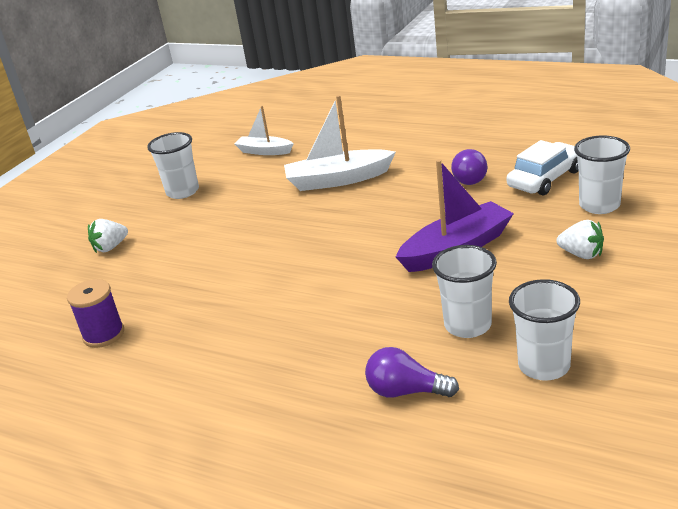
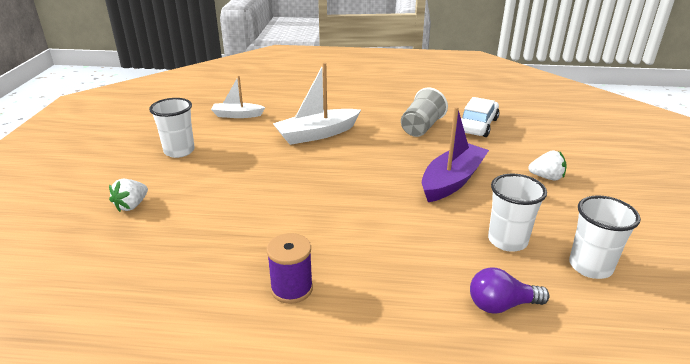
camera: 25 degrees left, 0 degrees up
purple spool [67,279,124,348] -> purple spool moved to [266,233,313,304]
purple light bulb [451,149,487,185] -> grey cup [401,88,448,137]
white cup [574,136,630,214] -> none

